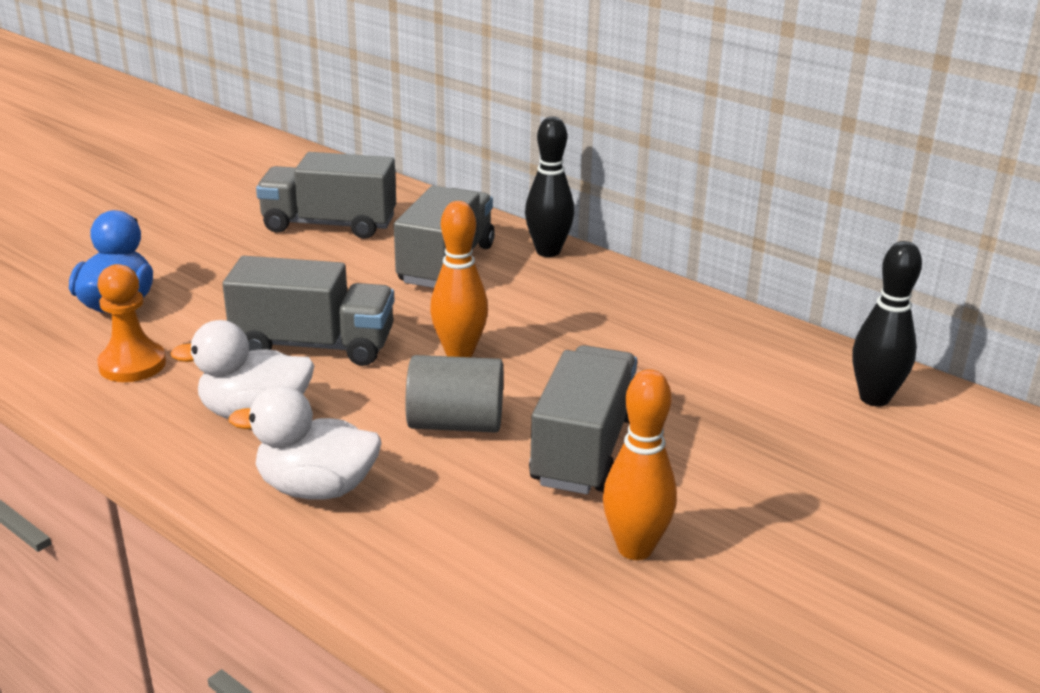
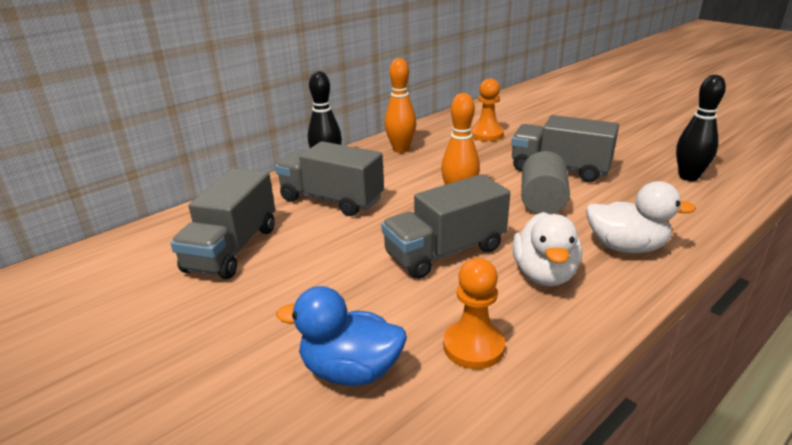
camera: 80 degrees left, 0 degrees up
grey truck [222,256,395,366] -> grey truck turned 135 degrees counterclockwise [381,174,510,279]
white duck [229,386,381,500] -> white duck turned 90 degrees counterclockwise [586,181,696,253]
orange bowling pin [603,369,677,560] -> orange bowling pin moved to [385,58,416,153]
black bowling pin [852,241,922,407] -> black bowling pin moved to [676,75,726,181]
none -> orange pawn [470,79,504,141]

